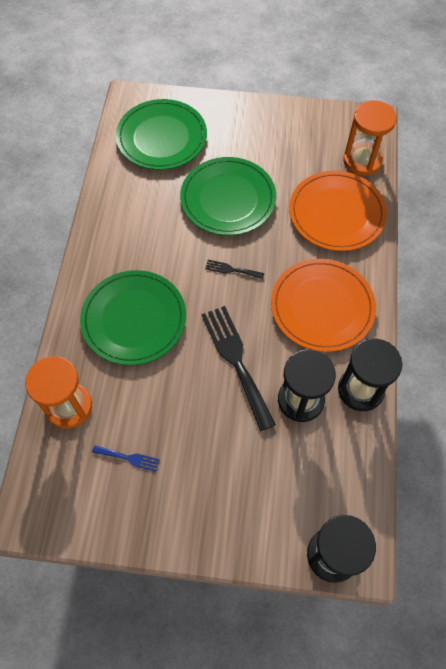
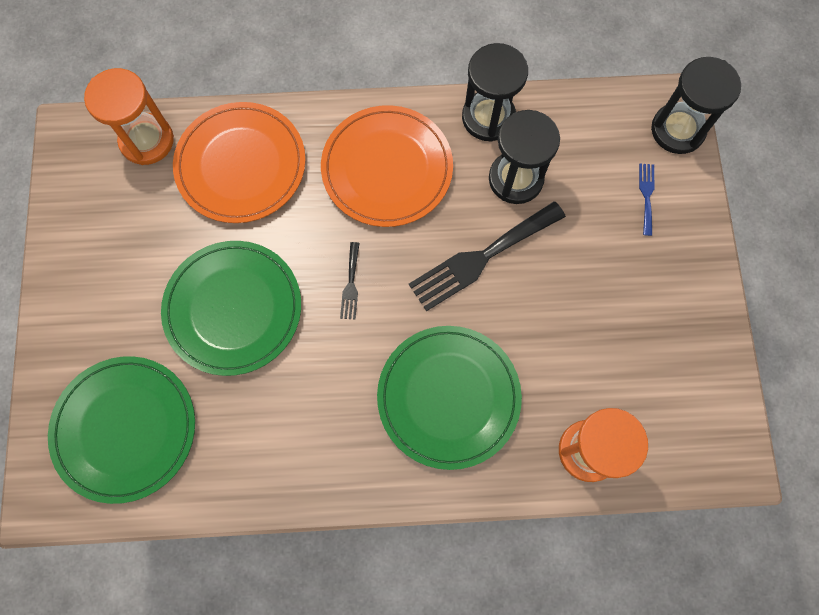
camera: 100 degrees left, 10 degrees up
blue fork [92,445,160,472] -> blue fork moved to [639,164,655,236]

